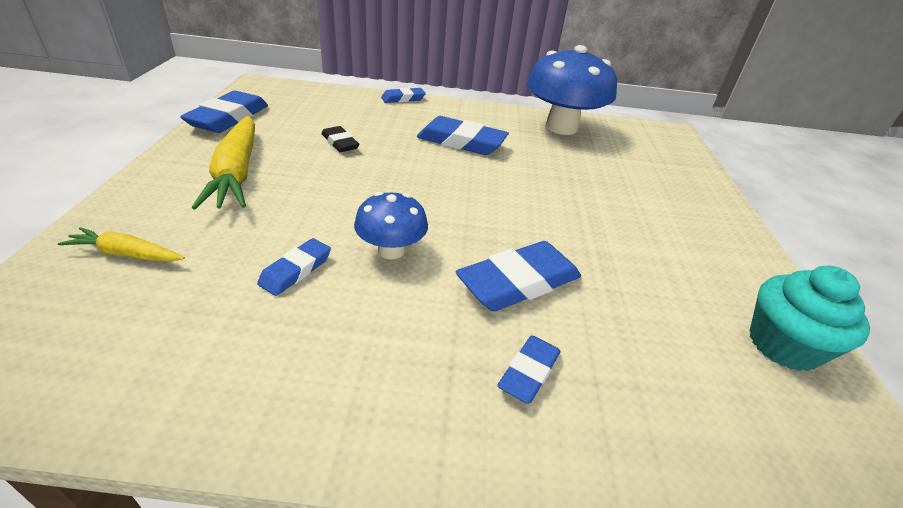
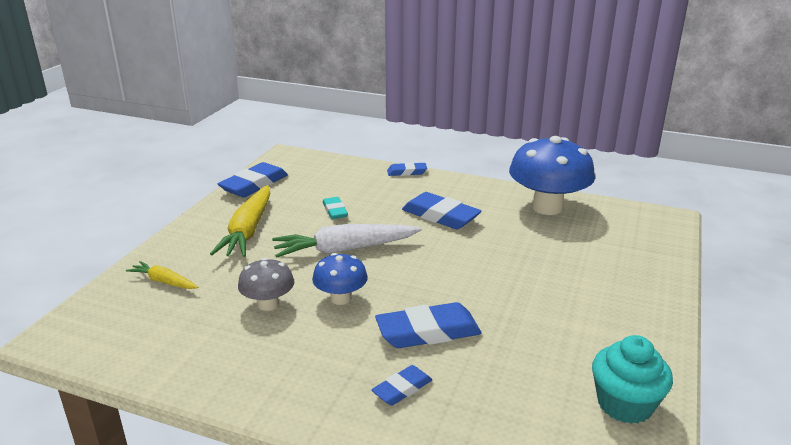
camera: 20 degrees right, 10 degrees down
blue eraser [257,238,331,296] -> grey mushroom [238,258,294,311]
black eraser [322,126,359,152] -> turquoise eraser [323,197,348,219]
none -> white carrot [272,224,422,258]

